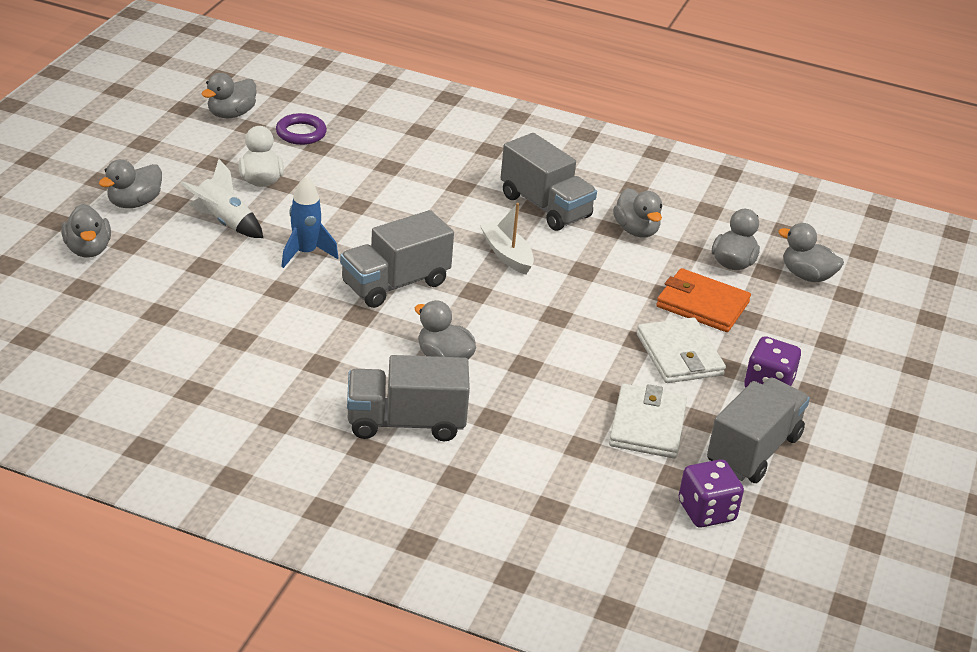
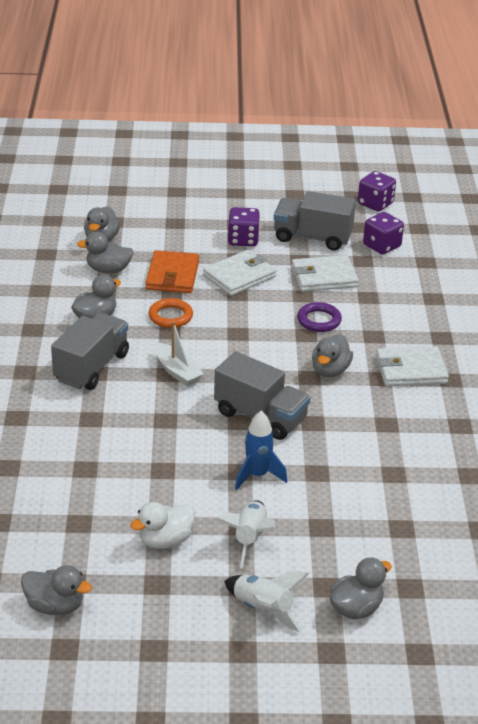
camera: 110 degrees left, 0 degrees up
grey duck [99,159,162,208] -> white rocket [224,570,309,633]
purple ring [276,113,327,145] -> purple ring moved to [297,302,342,332]
grey truck [347,355,470,441] -> white wallet [376,346,449,386]
white boat [480,203,534,275] -> white boat turned 75 degrees counterclockwise [155,321,204,386]
none -> orange ring [148,298,193,328]
none -> purple dice [358,171,396,212]

